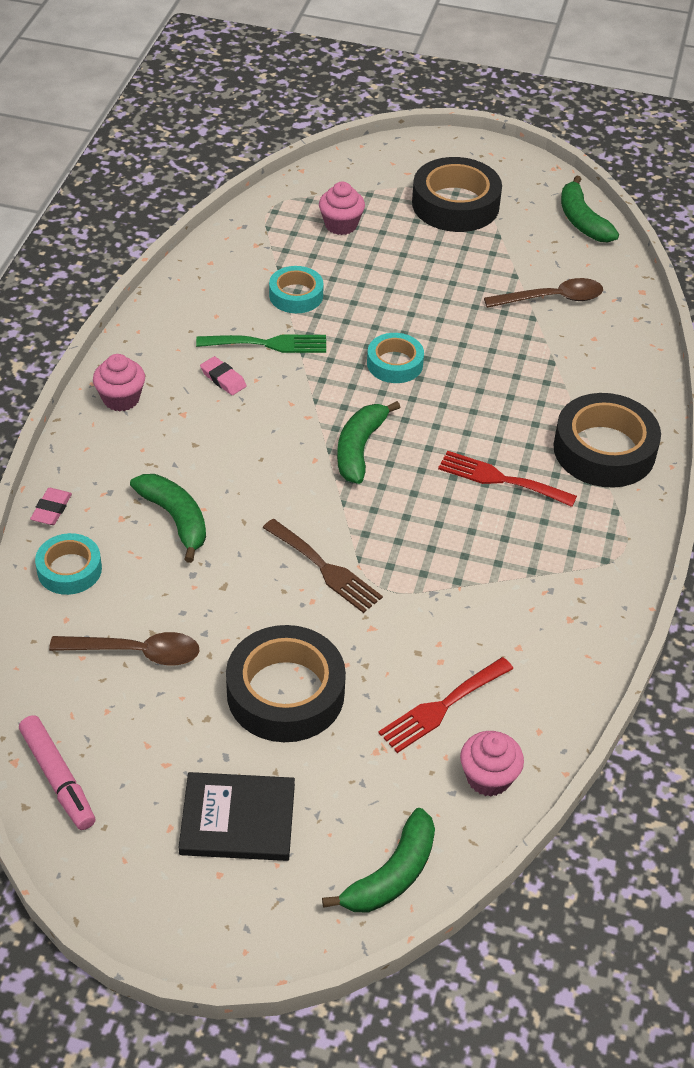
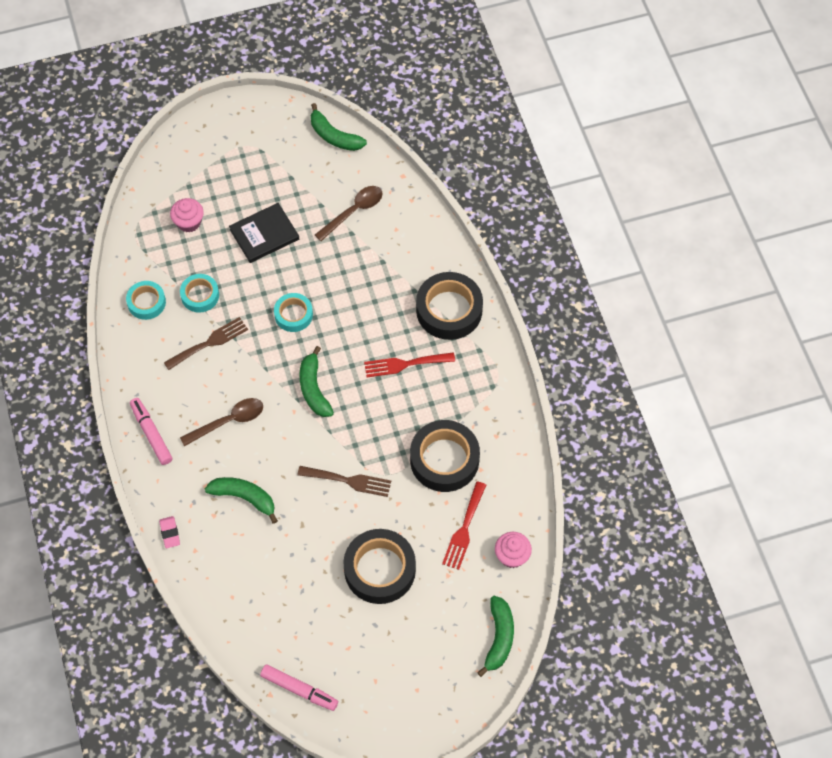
camera: 30 degrees left, 15 degrees up
turquoise tape [35,533,102,595] -> turquoise tape moved to [126,281,166,320]
brown spoon [49,632,199,665] -> brown spoon moved to [180,398,263,446]
pink cupcake [93,354,145,412] -> pink marker [130,398,173,465]
black book [178,772,295,861] -> black book moved to [229,203,299,263]
green fork [196,334,326,353] -> brown fork [164,317,248,370]
pink eraser [200,356,247,395] -> none
black tape [412,157,502,232] -> black tape moved to [410,420,480,492]

